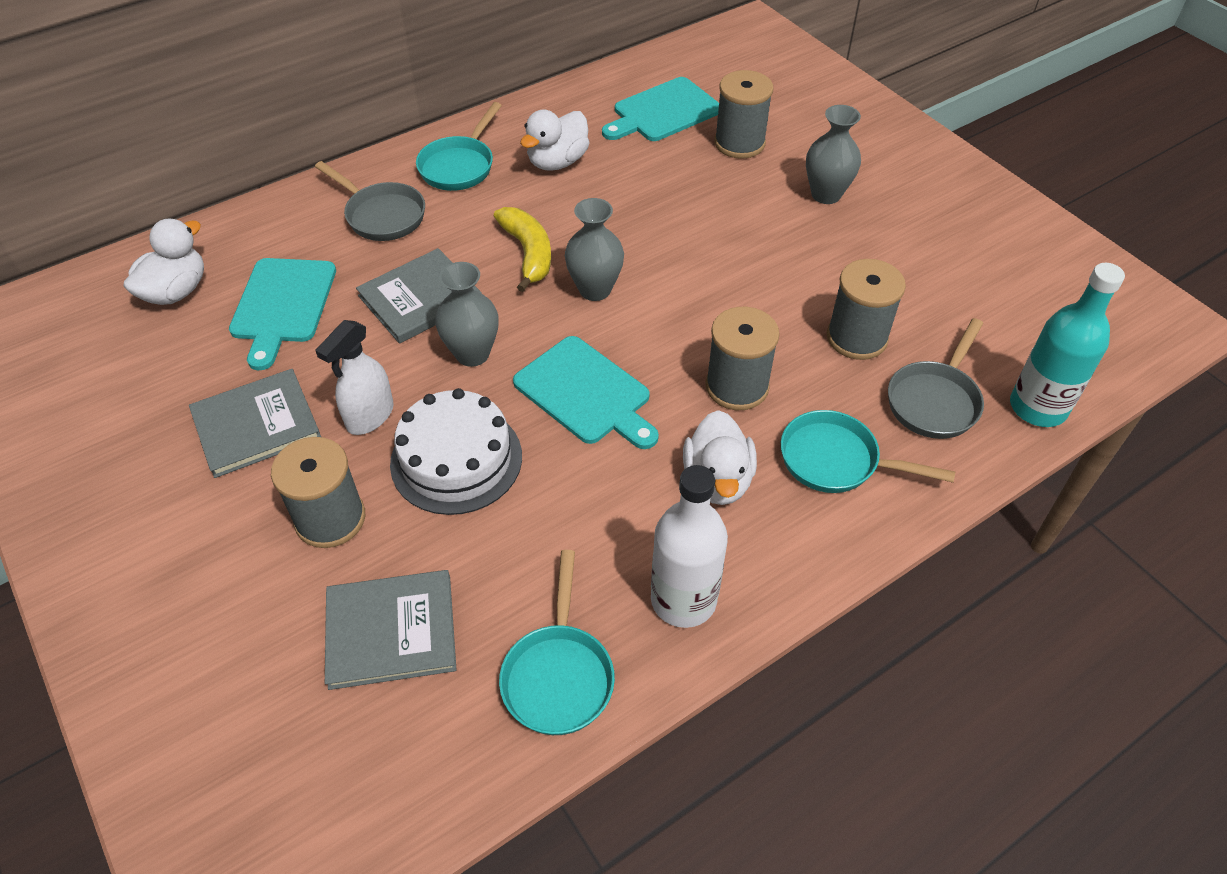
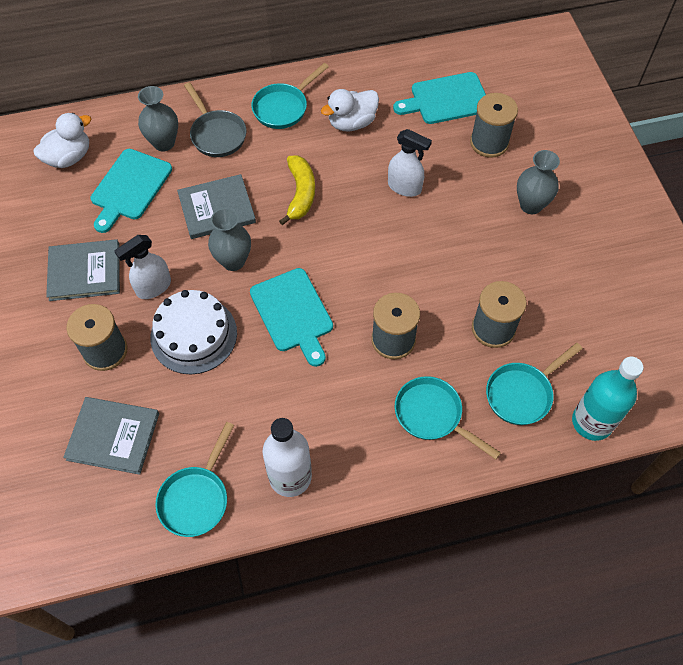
camera: 20 degrees right, 10 degrees up
grey vase [565,198,624,301] -> grey vase moved to [138,86,178,151]
white duck [683,410,757,505] -> none
grey pan [888,318,984,439] -> turquoise pan [486,343,583,425]
none -> white spray bottle [388,129,432,197]

